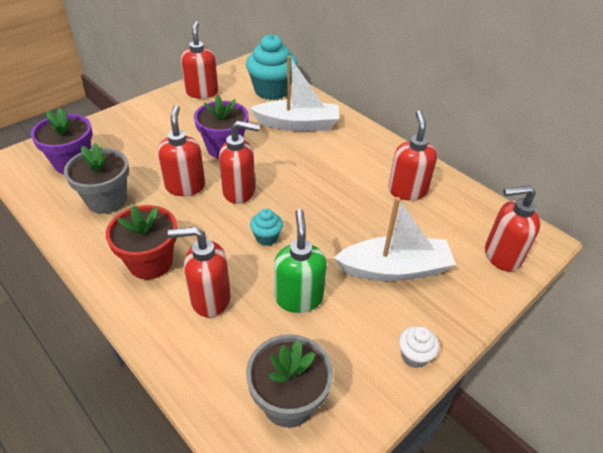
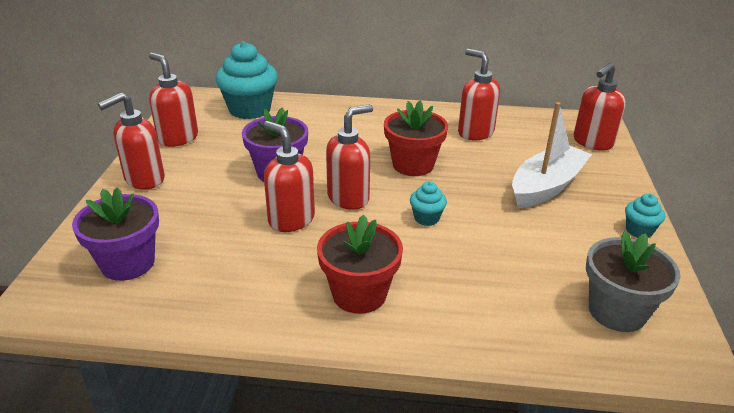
camera: 40 degrees left, 10 degrees down
grey flower pot [64,143,129,214] -> none
red soap dispenser [168,227,231,318] -> red soap dispenser moved to [98,93,165,190]
white boat [250,56,339,131] -> none
green soap dispenser [274,209,327,313] -> none
white cupcake [399,326,439,368] -> turquoise cupcake [625,194,665,238]
none -> red flower pot [384,101,448,176]

